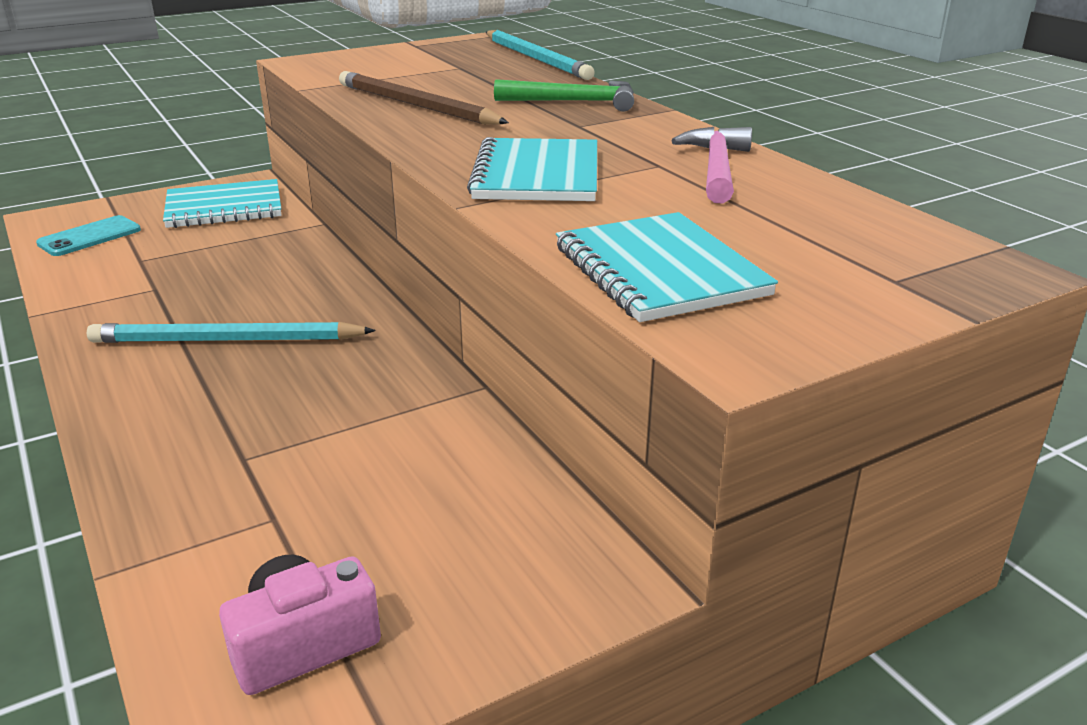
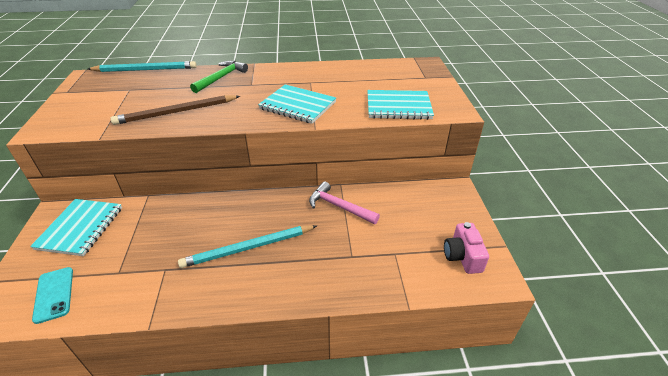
camera: 65 degrees left, 10 degrees up
turquoise pencil [87,322,376,343] -> turquoise pencil turned 45 degrees clockwise [178,225,317,268]
pink hammer [672,127,752,203] -> pink hammer moved to [309,181,380,224]

